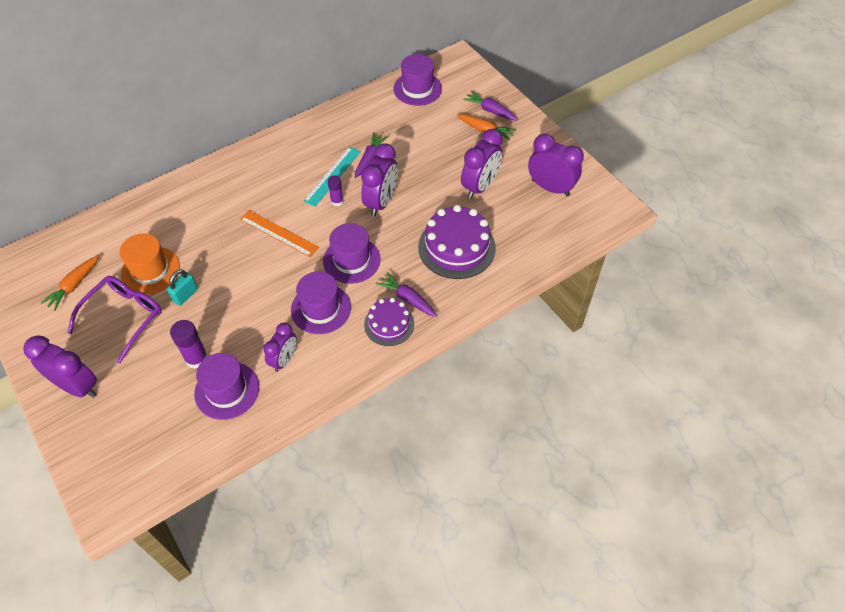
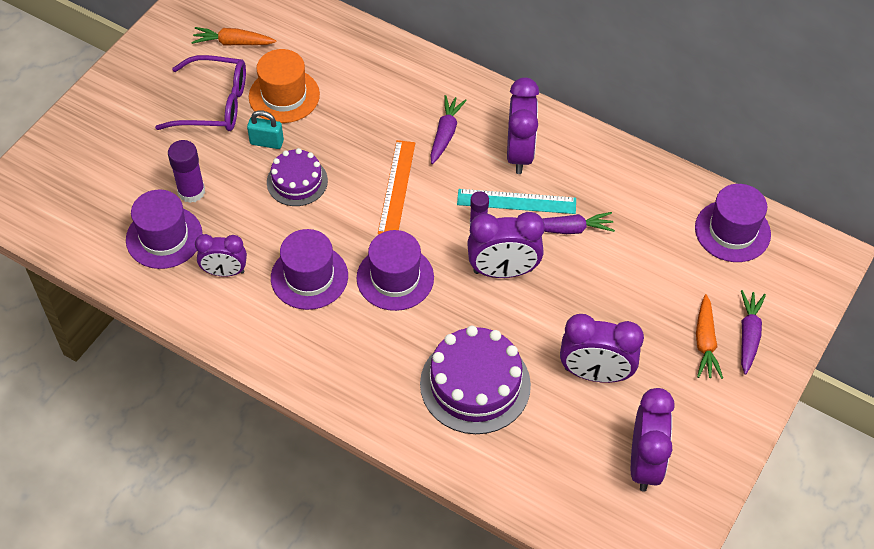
camera: 65 degrees right, 0 degrees up
purple clock [23,335,97,398] -> purple clock moved to [507,77,539,174]
purple cake [364,298,414,346] -> purple cake moved to [267,148,328,206]
purple carrot [376,272,437,317] -> purple carrot moved to [430,95,467,164]

